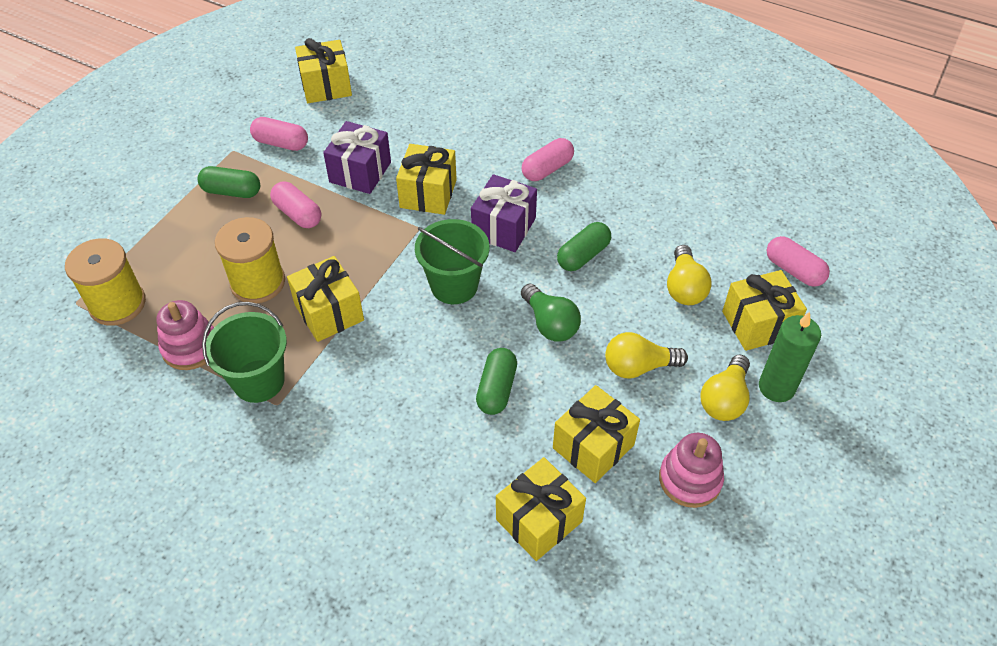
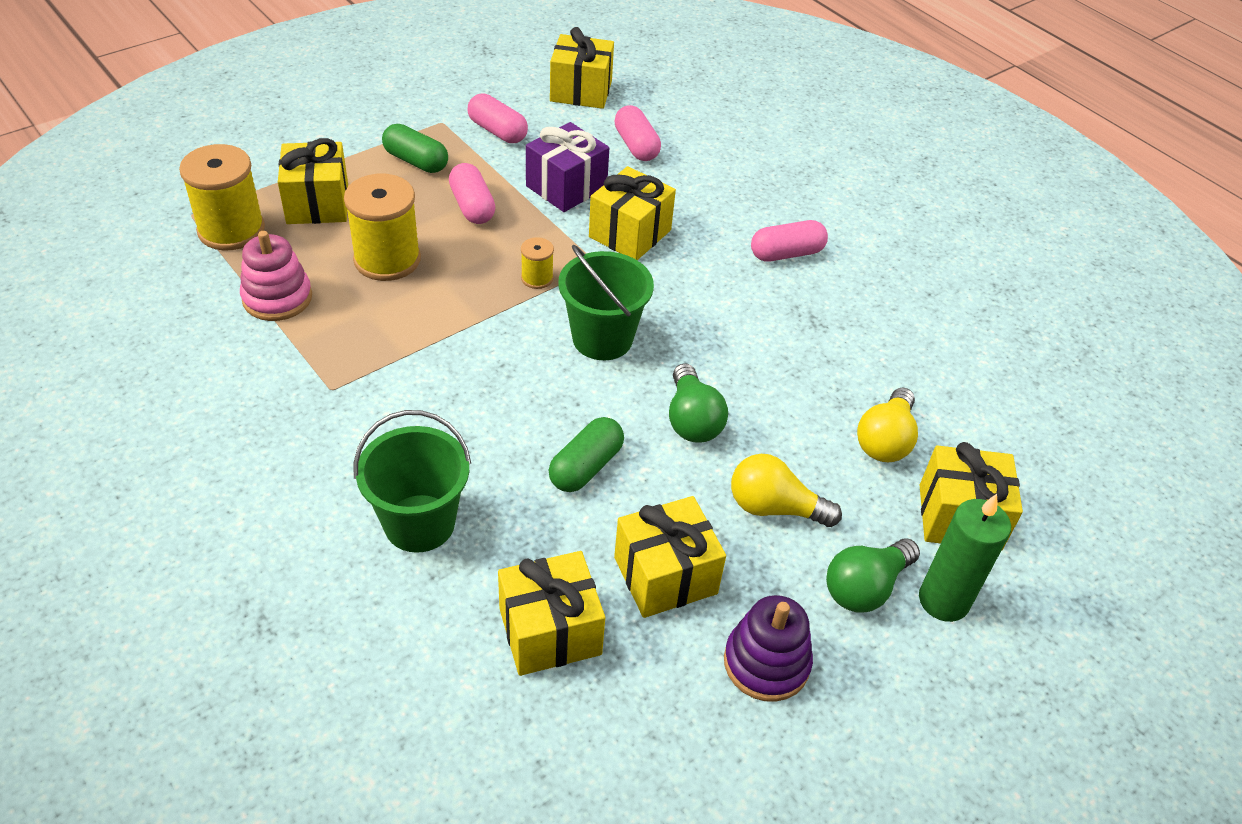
camera: 20 degrees right, 5 degrees down
green bucket [202,302,287,403] -> green bucket moved to [354,410,471,553]
yellow gift [287,256,364,342] -> yellow gift moved to [278,138,348,224]
purple gift [471,174,537,252] -> none
green capsule [557,222,611,271] -> none
pink stacking toy [659,433,724,508] -> purple stacking toy [724,595,813,702]
yellow light bulb [700,355,750,421] -> green light bulb [826,538,920,613]
pink capsule [766,236,830,287] -> pink capsule moved to [615,105,661,161]
none -> yellow spool [521,237,554,289]

